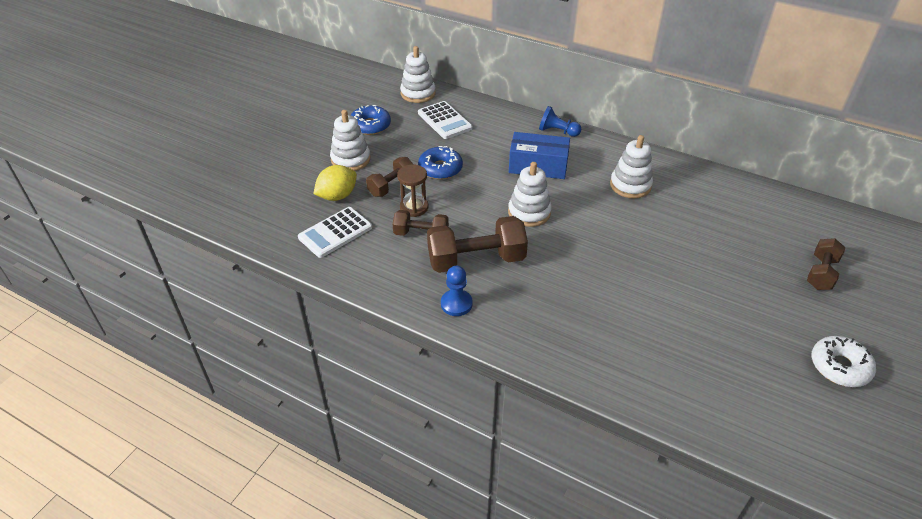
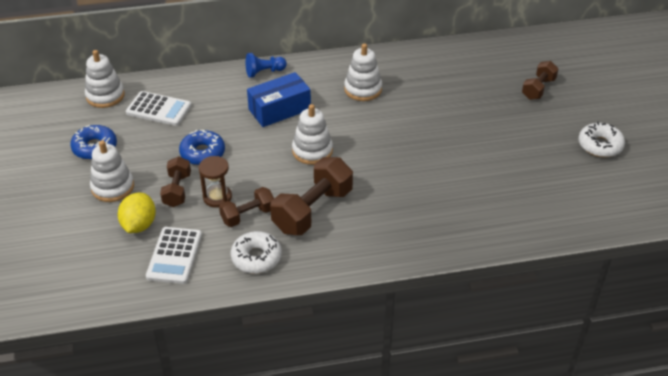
camera: 40 degrees left, 0 degrees up
blue pawn [441,266,473,316] -> none
brown dumbbell [807,238,845,290] -> brown dumbbell turned 45 degrees clockwise [522,61,559,100]
none -> white donut [230,231,282,273]

